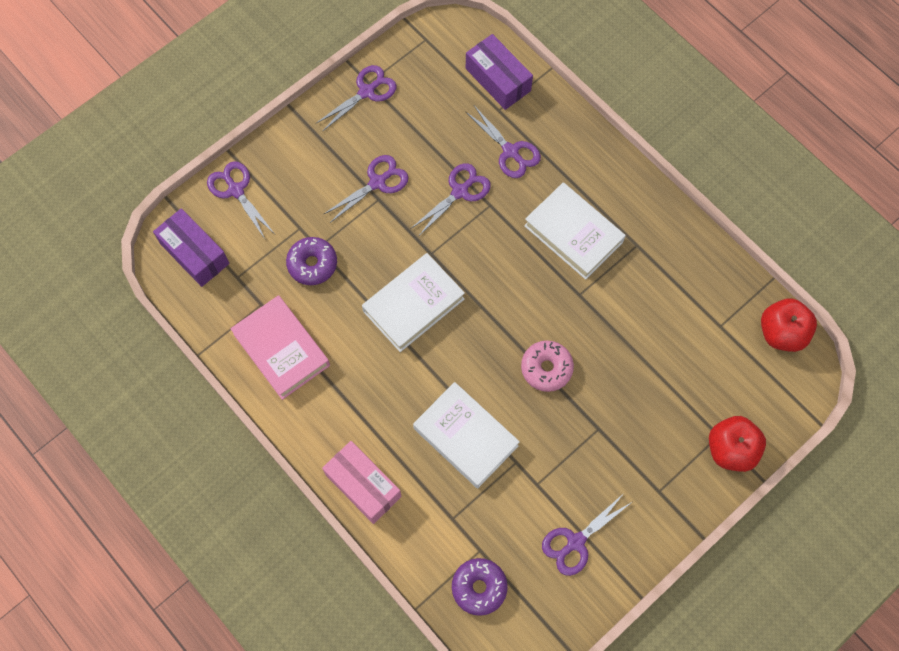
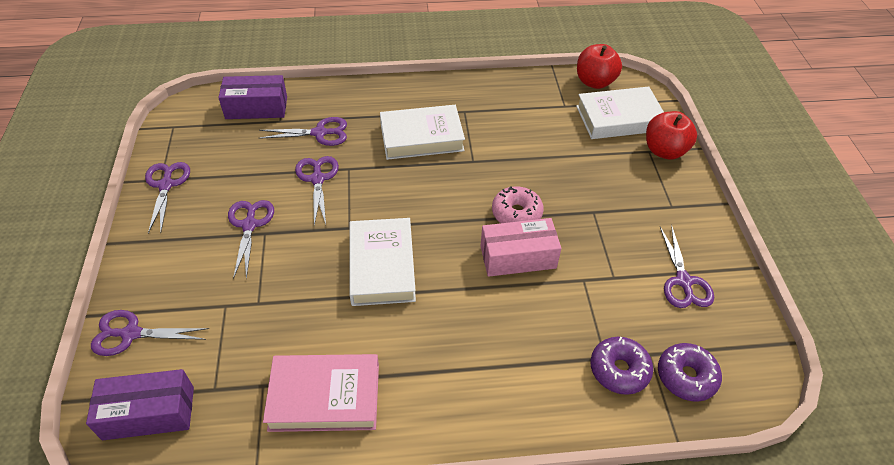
camera: 55 degrees left, 20 degrees down
purple donut [286,237,337,285] -> purple donut moved to [590,337,653,395]
pink box [322,441,402,524] -> pink box moved to [481,218,562,277]
white book [413,382,520,488] -> white book moved to [576,87,664,139]

